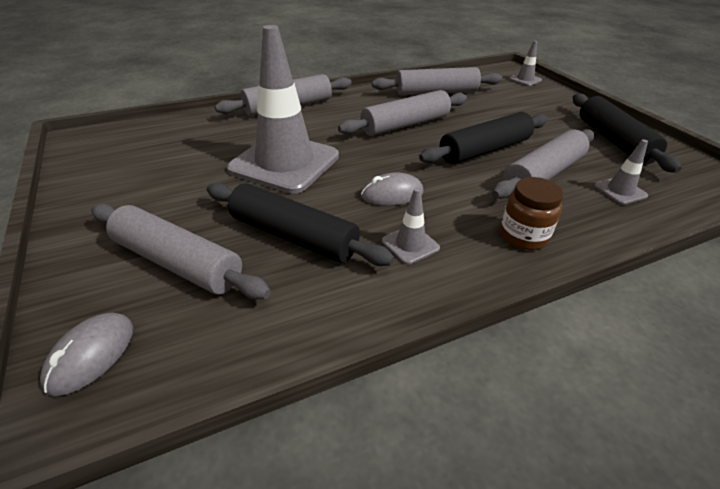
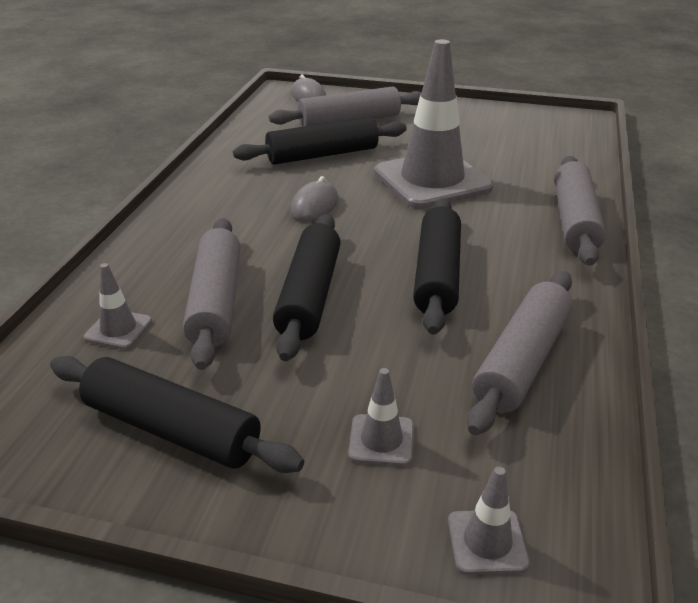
camera: 130 degrees right, 5 degrees down
grey rolling pin [338,90,467,136] -> black rolling pin [413,198,461,335]
grey traffic cone [382,188,440,265] -> grey traffic cone moved to [348,368,414,466]
brown jar [500,177,564,250] -> none

